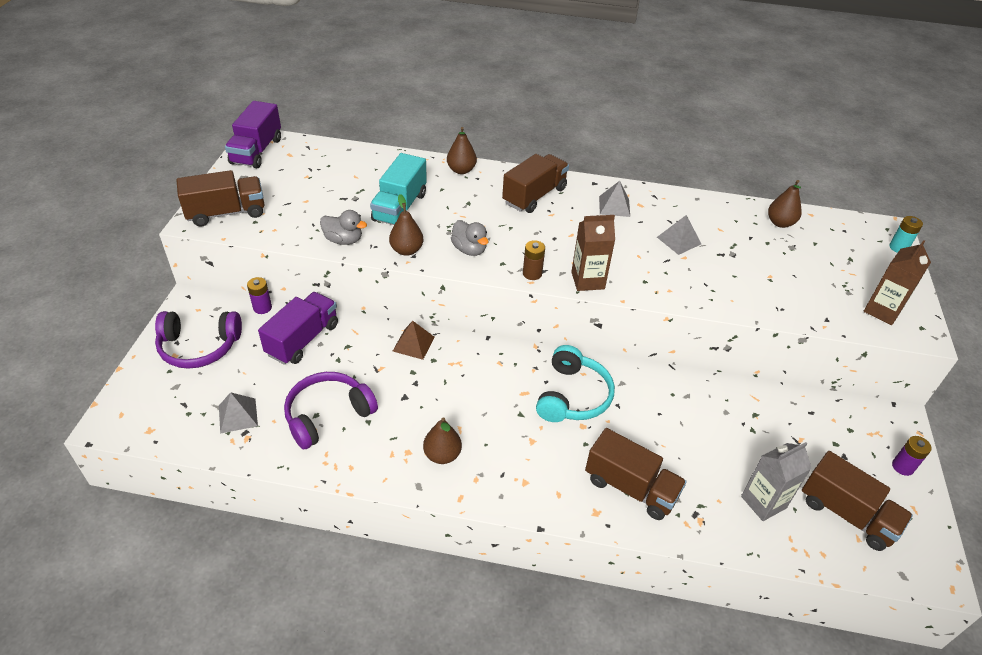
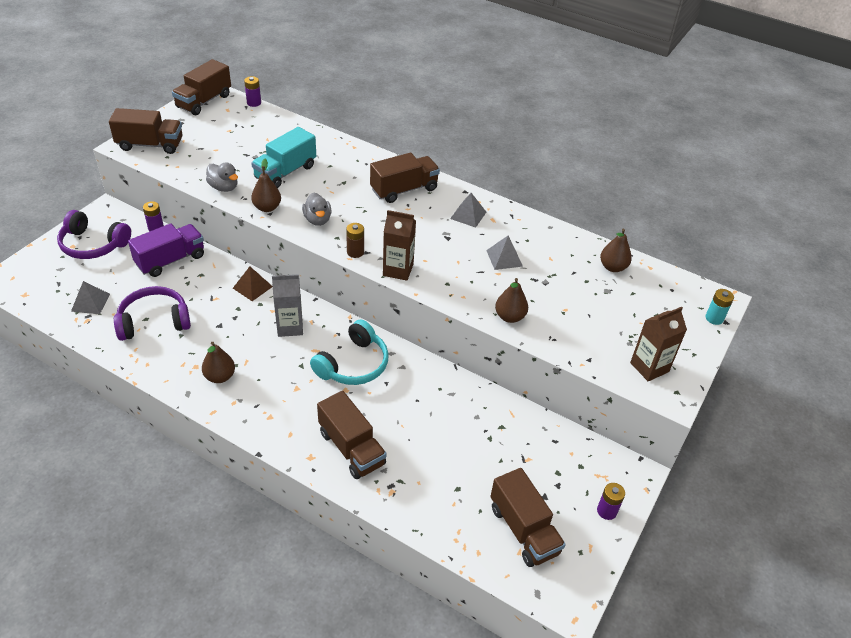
camera: 20 degrees right, 0 degrees up
purple truck [225,101,281,168] -> brown truck [172,59,231,115]
brown pear [447,127,477,174] -> brown pear moved to [495,278,528,323]
grey carton [741,442,812,521] -> grey carton moved to [272,274,303,337]
none -> purple battery [244,76,261,107]

